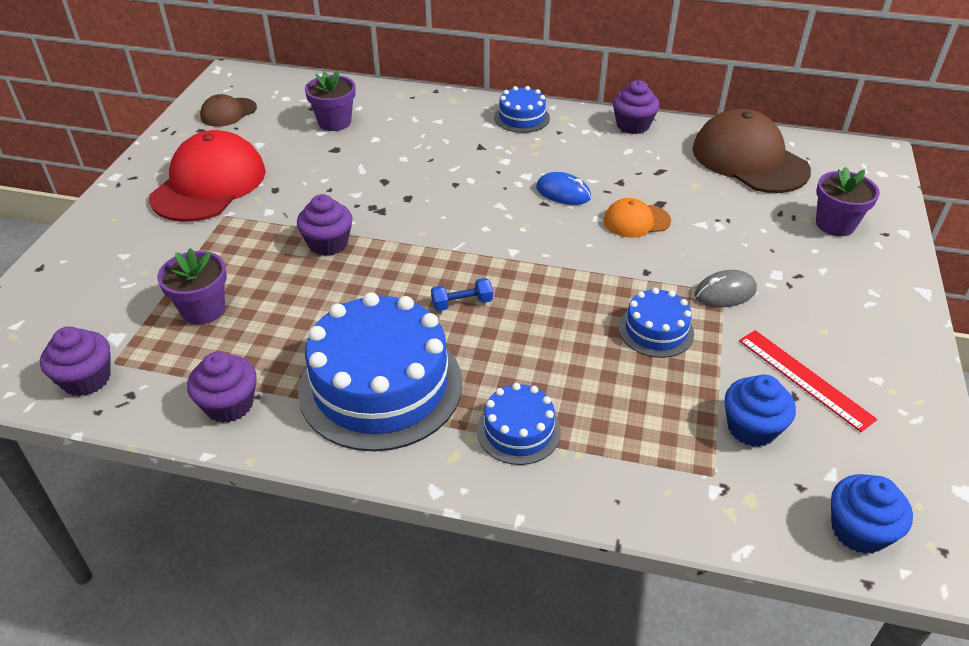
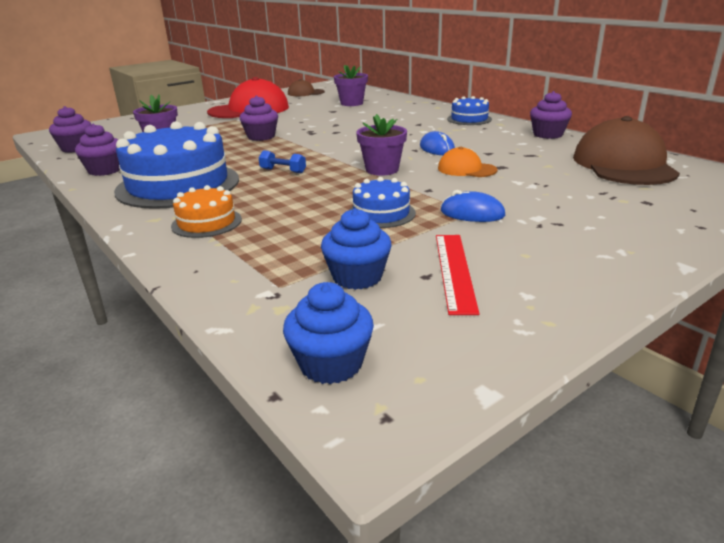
camera: 40 degrees right, 15 degrees down
blue cake [477,383,561,465] -> orange cake [171,185,242,238]
grey mouse [695,270,757,307] -> blue mouse [441,190,505,222]
purple flower pot [816,167,880,236] -> purple flower pot moved to [356,114,407,176]

